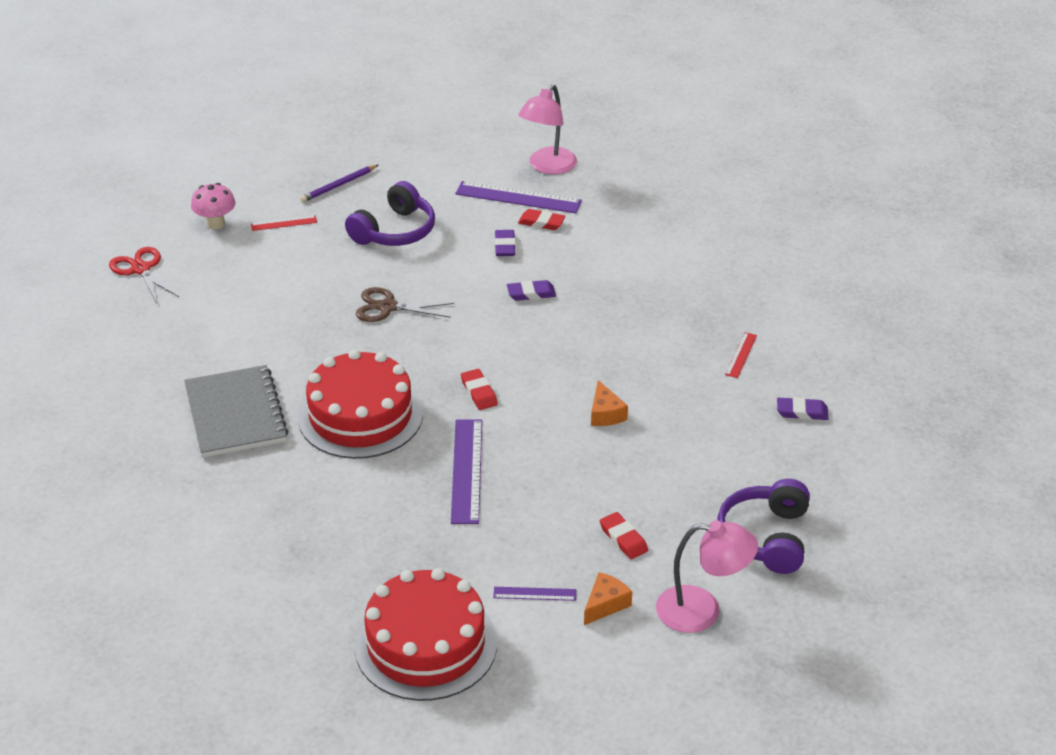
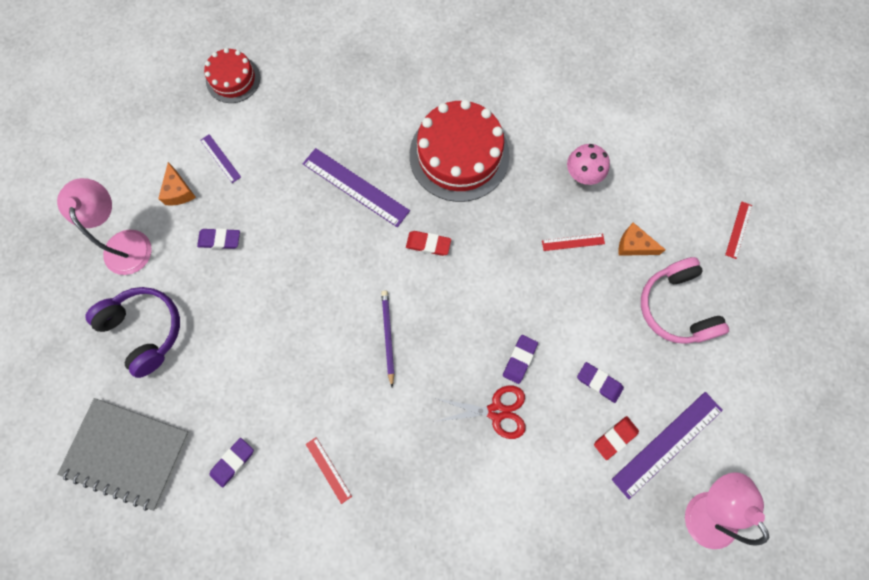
camera: 125 degrees right, 35 degrees up
red scissors [109,247,179,304] -> red scissors moved to [434,385,526,439]
grey notebook [184,365,288,458] -> grey notebook moved to [57,398,190,511]
pink mushroom [191,183,235,229] -> pink mushroom moved to [567,144,610,185]
purple pencil [300,165,378,202] -> purple pencil moved to [381,291,394,387]
purple headphones [345,181,435,246] -> pink headphones [641,257,729,344]
red cake [355,568,497,701] -> red cake [204,48,260,103], size x0.56
brown scissors [356,287,454,322] -> red ruler [542,234,605,251]
purple ruler [493,587,576,601] -> purple ruler turned 75 degrees counterclockwise [200,134,241,183]
orange cheese [591,380,628,426] -> orange cheese moved to [619,222,666,256]
red eraser [600,512,648,559] -> purple eraser [197,228,240,249]
pink lamp [656,520,758,633] -> pink lamp turned 120 degrees clockwise [57,178,152,275]

